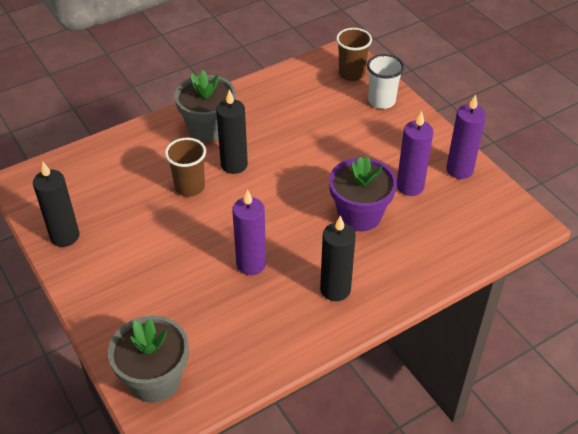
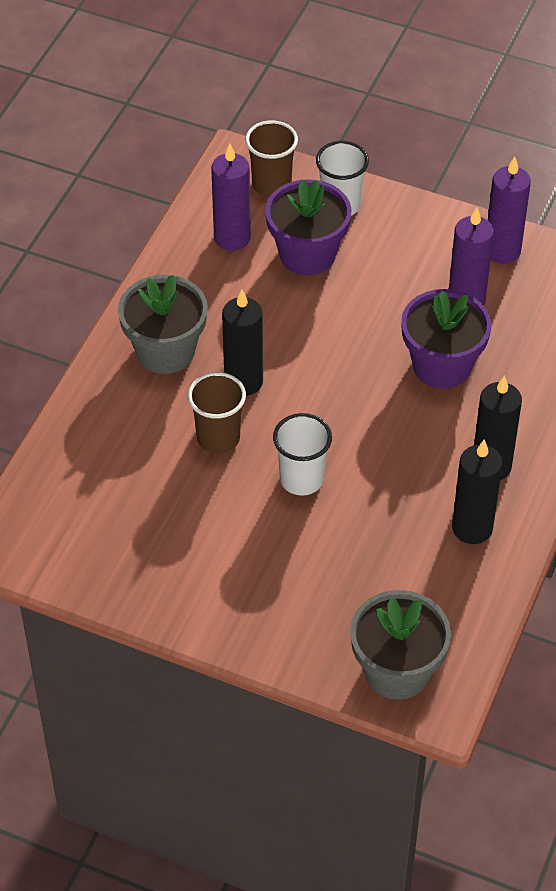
camera: 35 degrees left, 5 degrees up
black candle [33,162,79,247] -> black candle moved to [452,439,503,544]
purple candle [232,189,266,275] -> purple candle moved to [211,143,251,251]
none -> purple flower pot [265,179,351,275]
none -> white cup [273,413,332,496]

